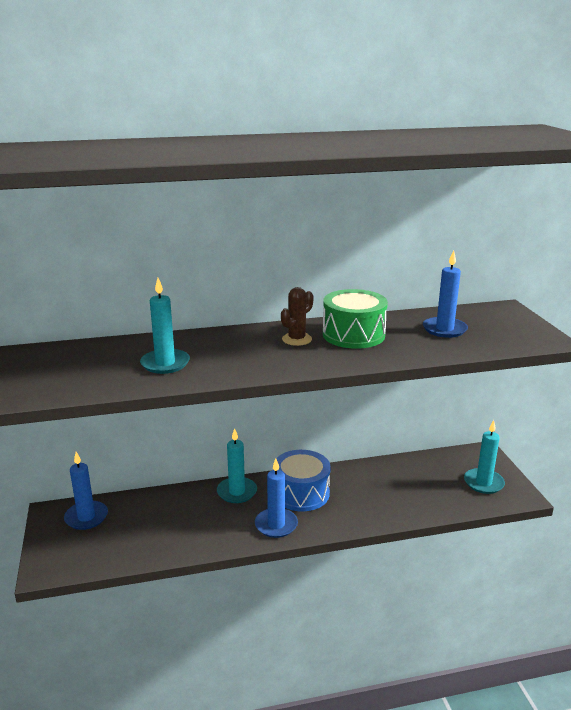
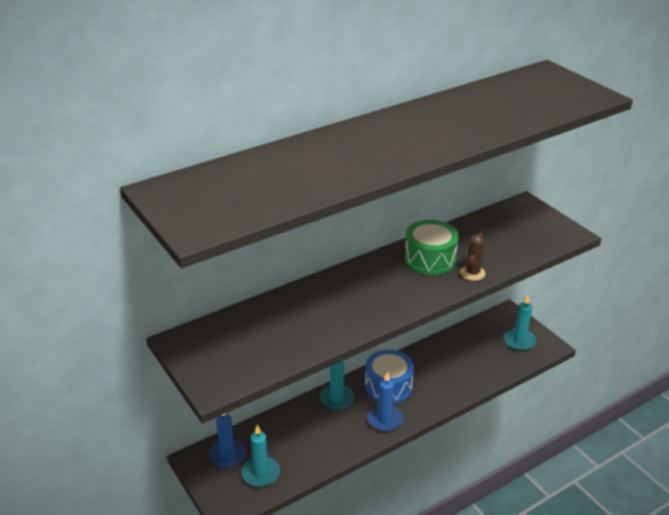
camera: 20 degrees left, 10 degrees up
turquoise candle [140,278,190,374] -> turquoise candle moved to [242,425,280,487]
brown cactus [281,287,313,346] -> brown cactus moved to [460,233,486,281]
blue candle [423,250,468,338] -> none

